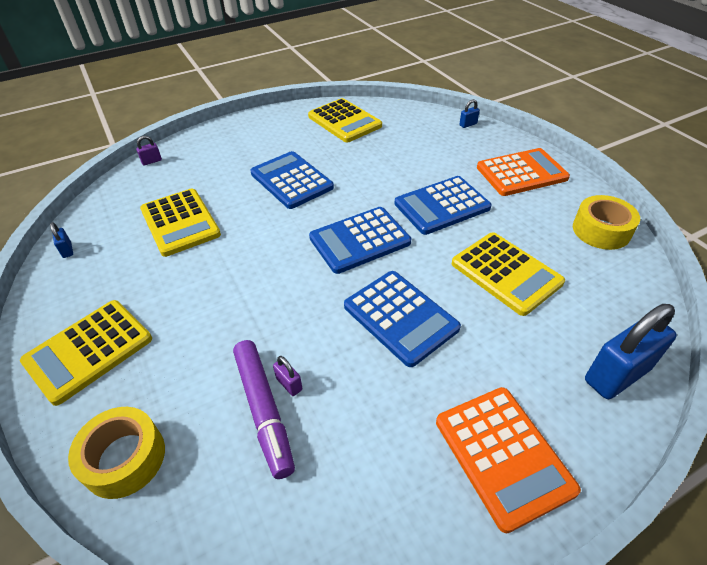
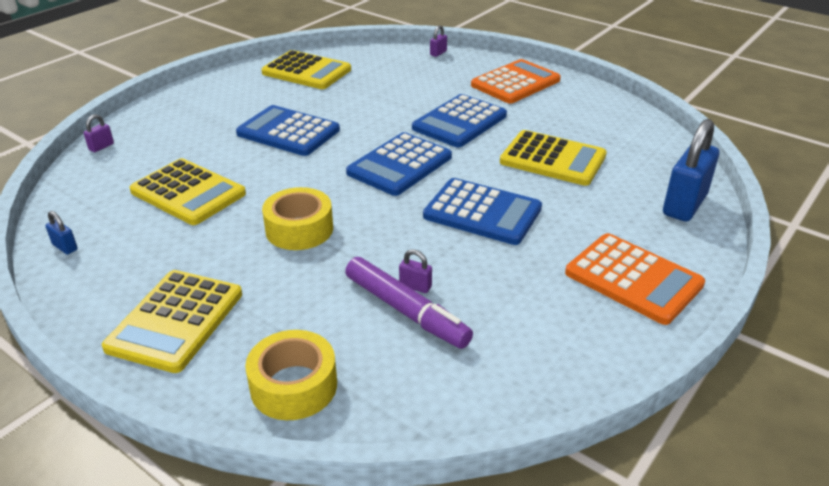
camera: 25 degrees left, 10 degrees down
blue padlock [459,99,480,128] -> purple padlock [430,25,447,57]
yellow tape [573,195,640,250] -> yellow tape moved to [262,187,333,250]

